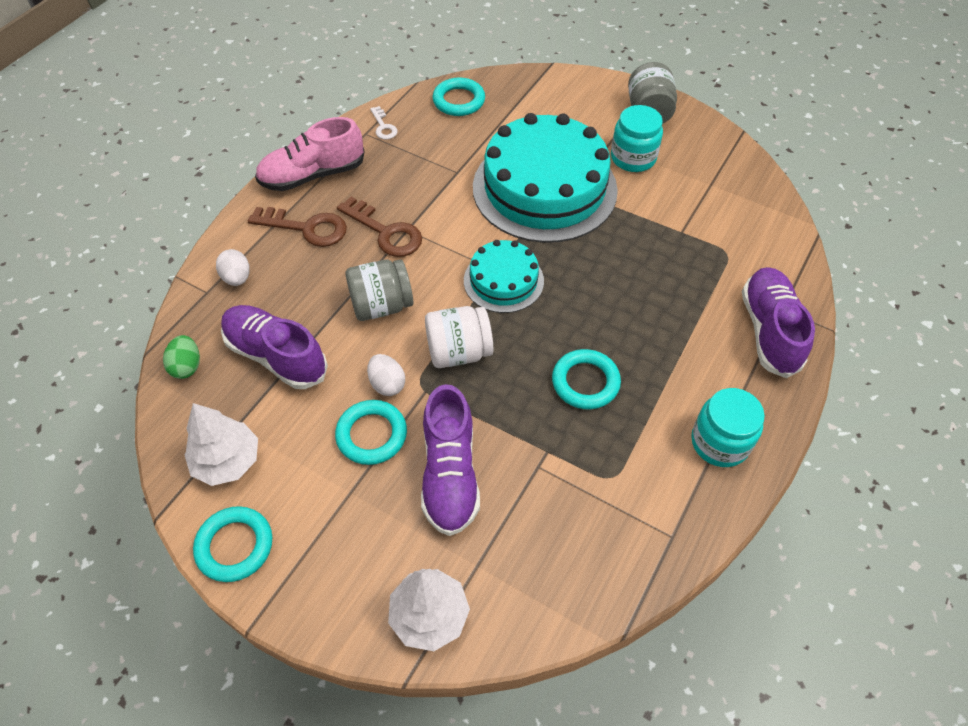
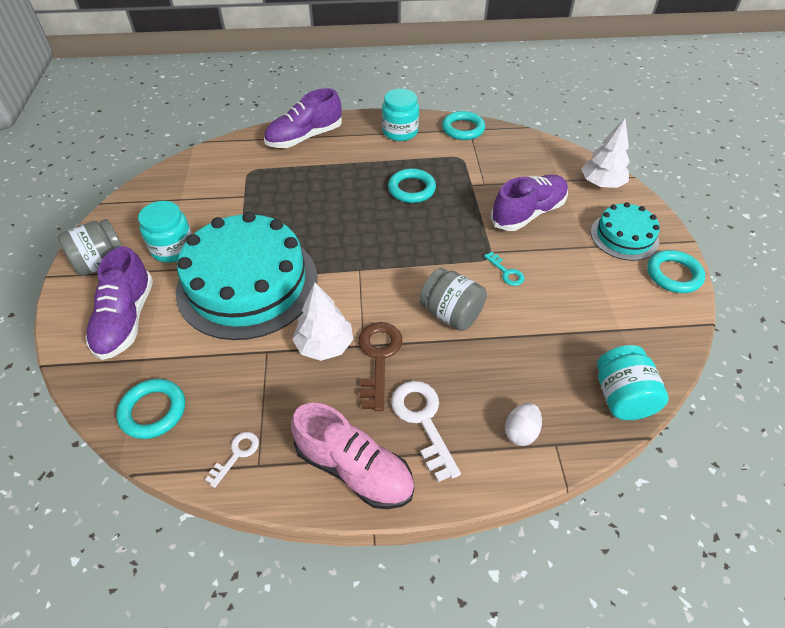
camera: 125 degrees left, 5 degrees down
green egg [163,335,200,379] -> turquoise jar [597,345,669,420]
white tree [185,403,258,486] -> white tree moved to [292,283,353,361]
purple shoe [221,305,328,389] -> purple shoe moved to [85,246,153,360]
brown key [247,207,347,247] -> white key [391,381,461,482]
turquoise ring [335,400,407,465] -> turquoise ring moved to [442,111,485,140]
white egg [367,354,405,396] -> turquoise key [484,252,525,286]
white jar [425,306,493,368] -> none
turquoise cake [464,240,544,313] -> turquoise cake moved to [591,202,660,261]

